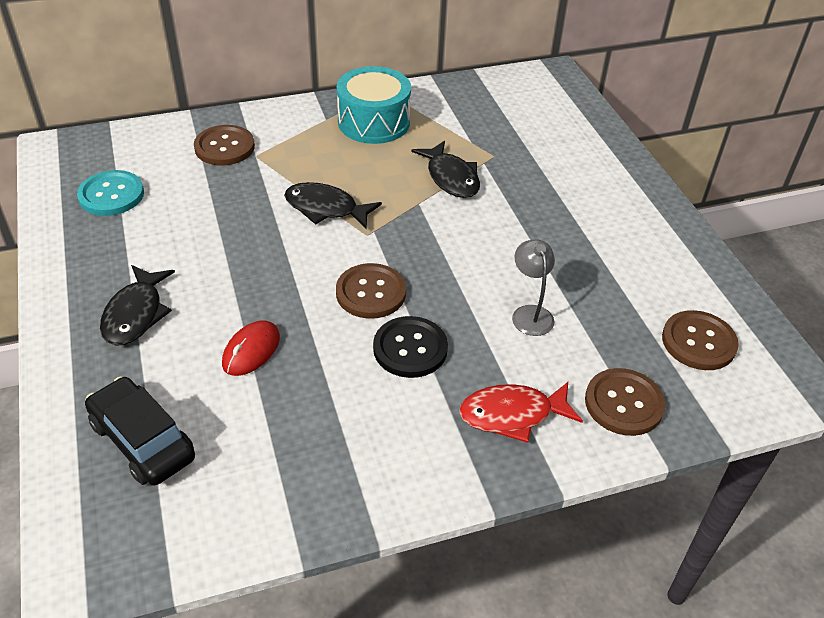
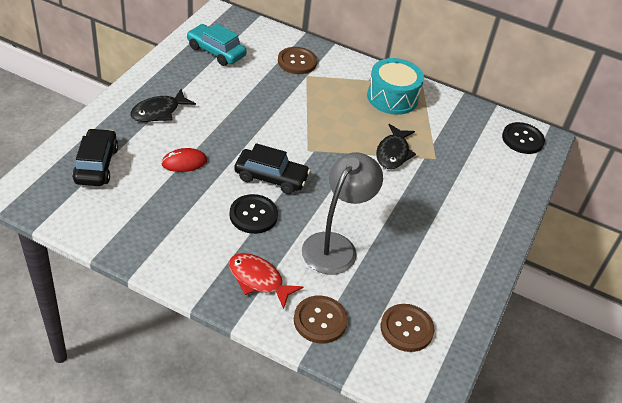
camera: 40 degrees right, 0 degrees up
turquoise button [77,170,144,216] -> turquoise car [187,24,247,66]
black fish [284,182,382,229] -> none
brown button [336,263,406,319] -> black car [234,143,310,194]
grey lamp [512,239,555,336] -> grey lamp [302,152,383,274], size x1.88
none -> black button [502,122,545,154]

